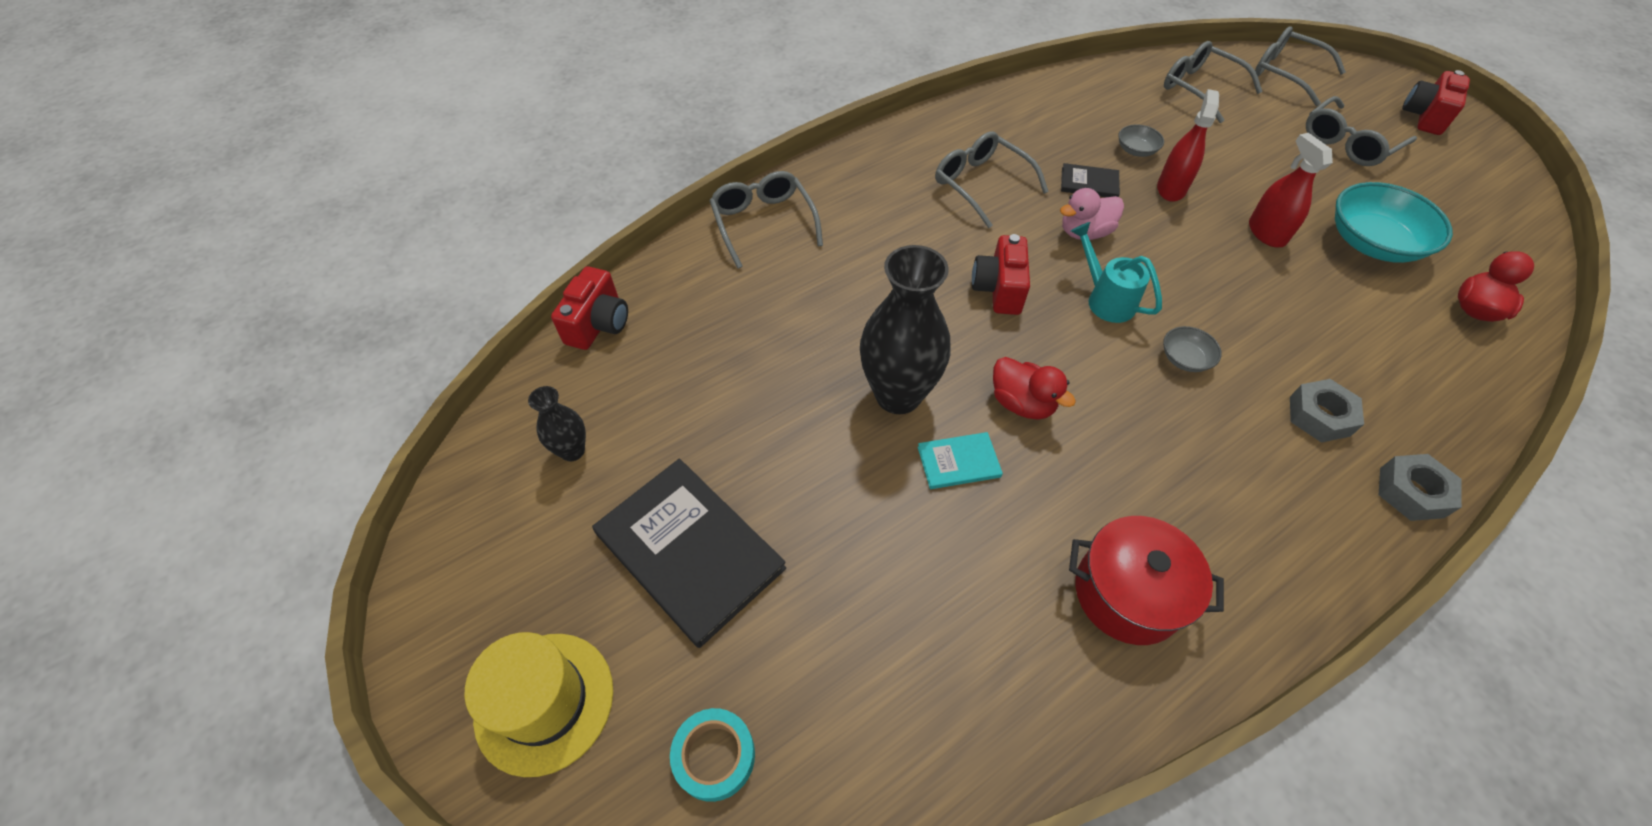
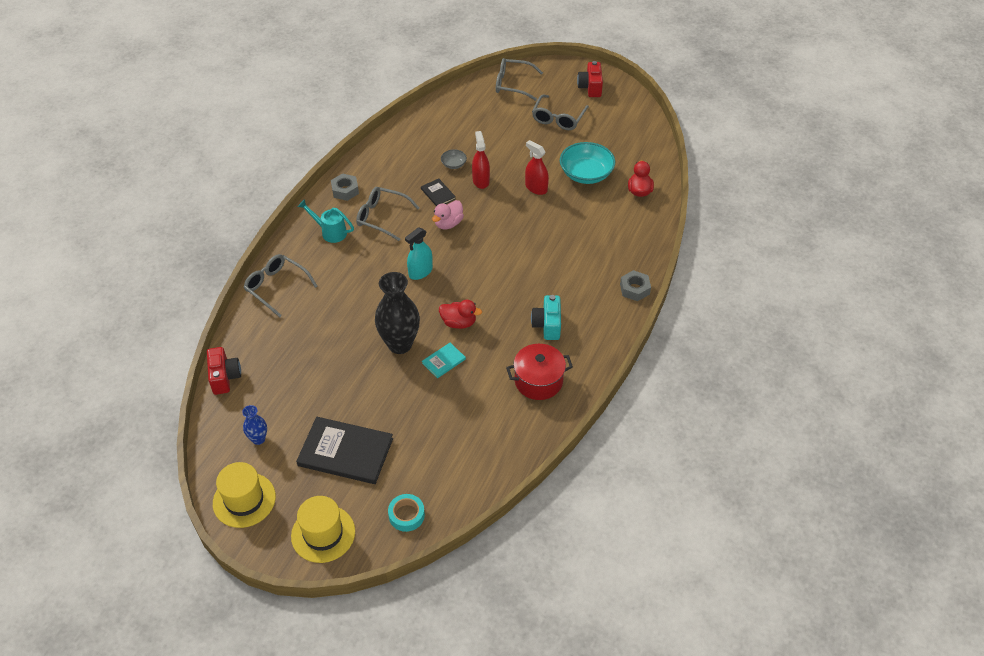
camera: 30 degrees left, 5 degrees down
black vase [528,386,586,461] -> blue vase [242,405,267,445]
red camera [972,234,1030,315] -> turquoise spray bottle [405,227,433,280]
black book [1061,163,1120,197] -> black book turned 75 degrees clockwise [421,179,456,206]
turquoise watering can [1071,222,1162,323] -> turquoise watering can moved to [298,199,354,243]
grey bowl [1163,326,1222,372] -> none
grey glasses [1164,41,1263,123] -> none
grey nut [1290,379,1364,443] -> grey nut moved to [331,173,359,201]
none -> yellow hat [213,462,276,528]
none -> turquoise camera [531,295,561,340]

